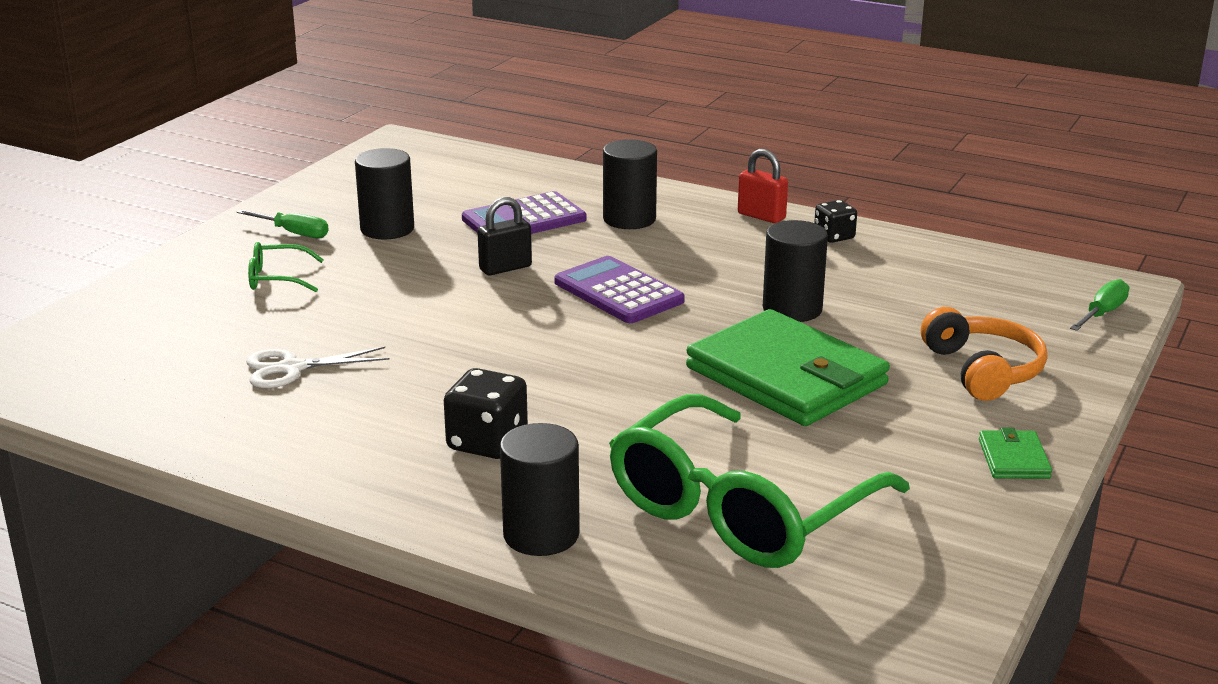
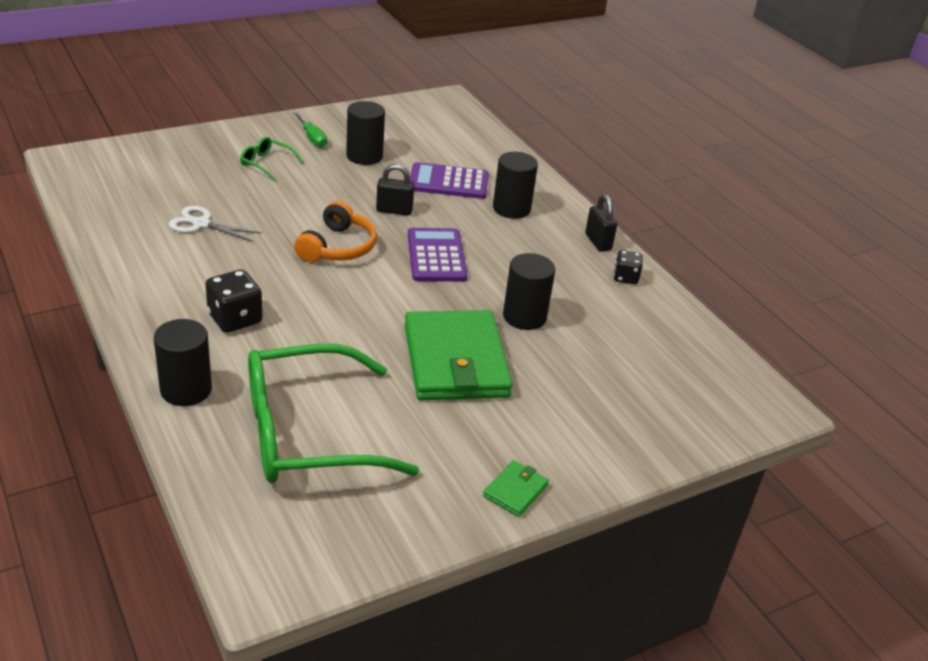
camera: 30 degrees right, 10 degrees up
red padlock [738,149,788,223] -> black padlock [585,194,617,252]
orange headphones [921,307,1047,401] -> orange headphones moved to [294,201,377,263]
green screwdriver [1070,279,1129,331] -> none

